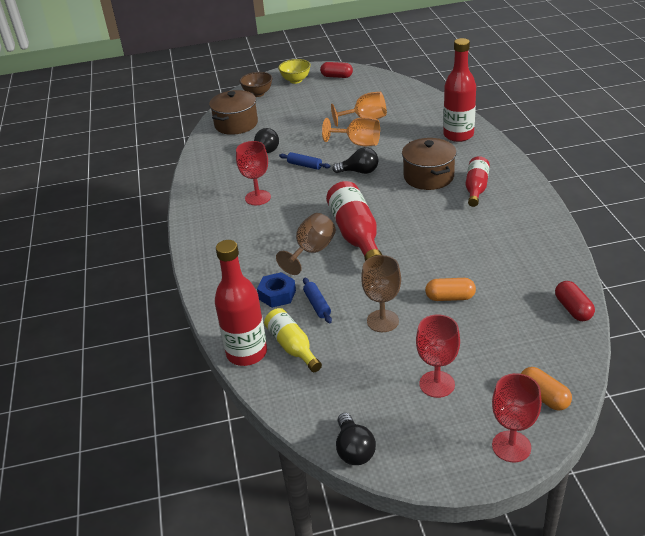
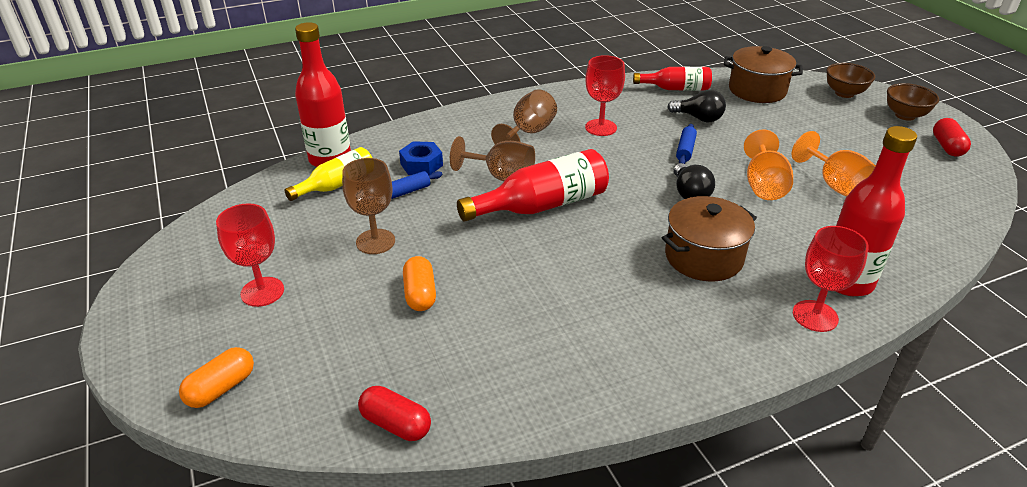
camera: 75 degrees right, 0 degrees up
yellow bowl [278,59,311,84] -> brown bowl [887,83,939,121]
black light bulb [336,413,376,465] -> none
red bottle [466,156,490,207] -> red bottle moved to [633,67,712,91]
red goblet [492,373,542,462] -> red goblet moved to [793,226,869,332]
red capsule [555,281,595,321] -> red capsule turned 60 degrees clockwise [358,386,431,441]
none -> brown goblet [491,89,557,144]

